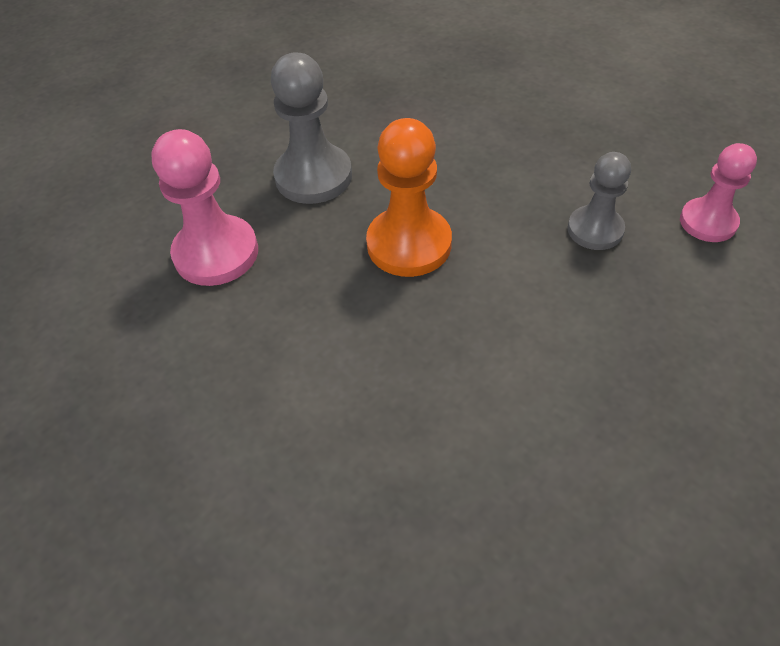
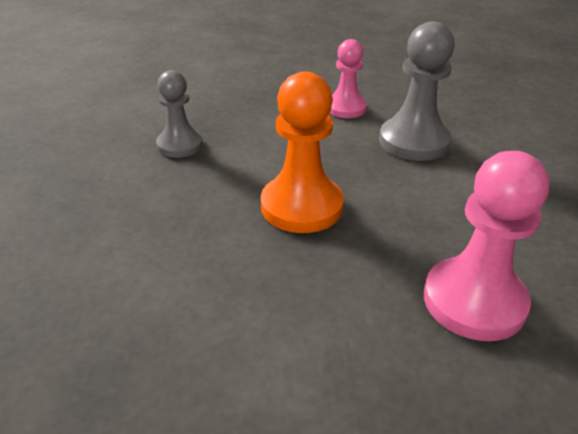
camera: 140 degrees left, 15 degrees down
grey pawn [271,53,352,204] -> grey pawn moved to [379,21,455,161]
pink pawn [680,143,757,242] -> pink pawn moved to [329,39,367,118]

